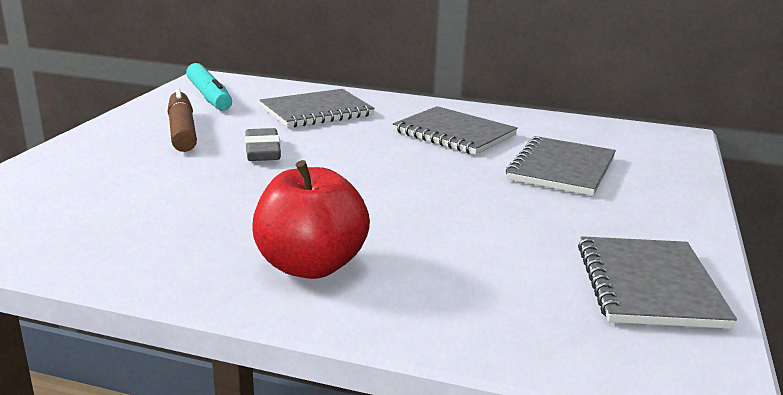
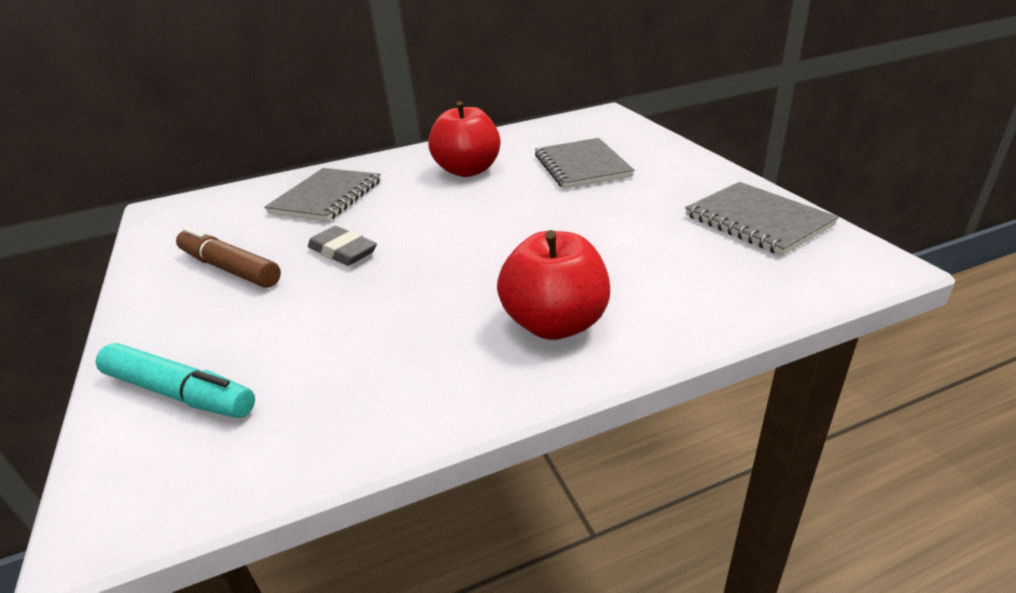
camera: 35 degrees left, 10 degrees up
turquoise marker [186,63,232,111] -> turquoise marker moved to [95,343,255,418]
grey notebook [393,106,518,155] -> red apple [428,101,500,177]

